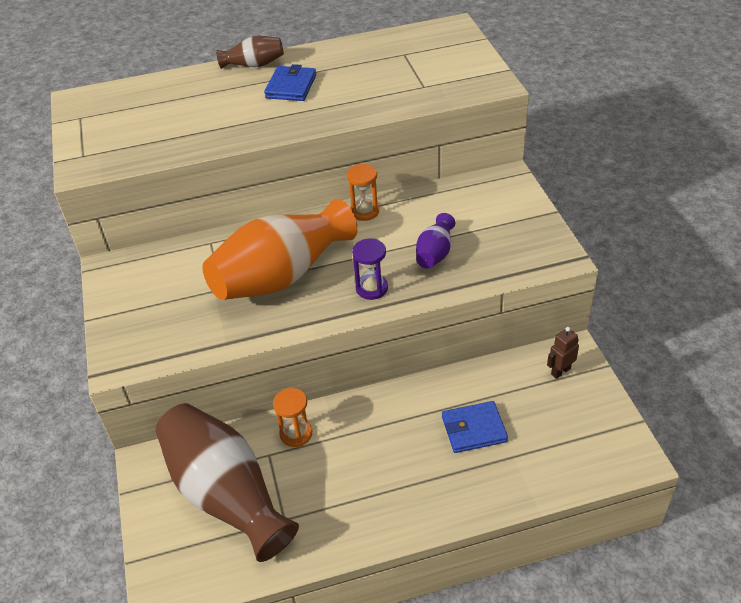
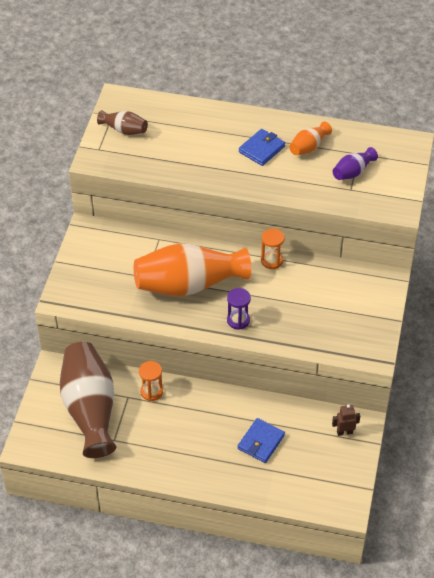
camera: 25 degrees right, 5 degrees up
brown vase [216,36,284,69] -> brown vase moved to [97,110,148,135]
purple vase [416,213,455,269] -> purple vase moved to [333,147,378,180]
blue wallet [442,401,508,453] -> blue wallet turned 75 degrees counterclockwise [238,418,285,463]
none -> orange vase [289,121,332,155]

